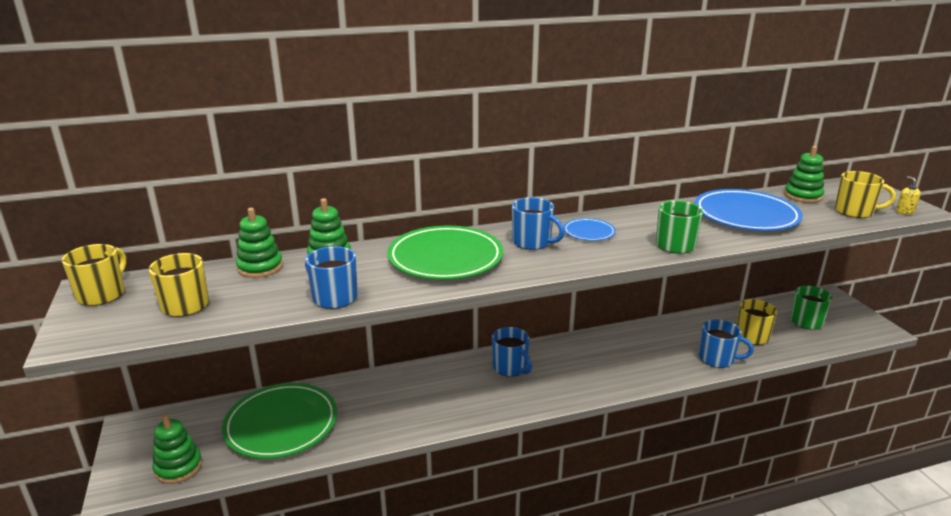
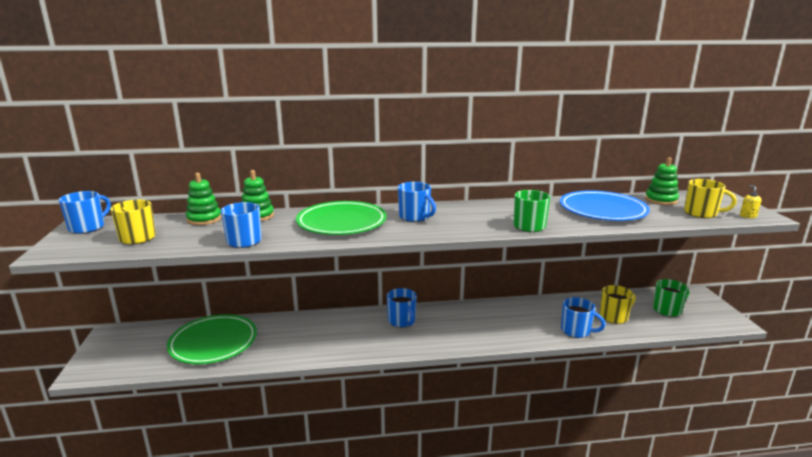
camera: 10 degrees right, 5 degrees down
yellow mug [62,244,127,306] -> blue mug [59,191,111,234]
green stacking toy [152,415,202,484] -> none
blue plate [564,218,616,241] -> none

